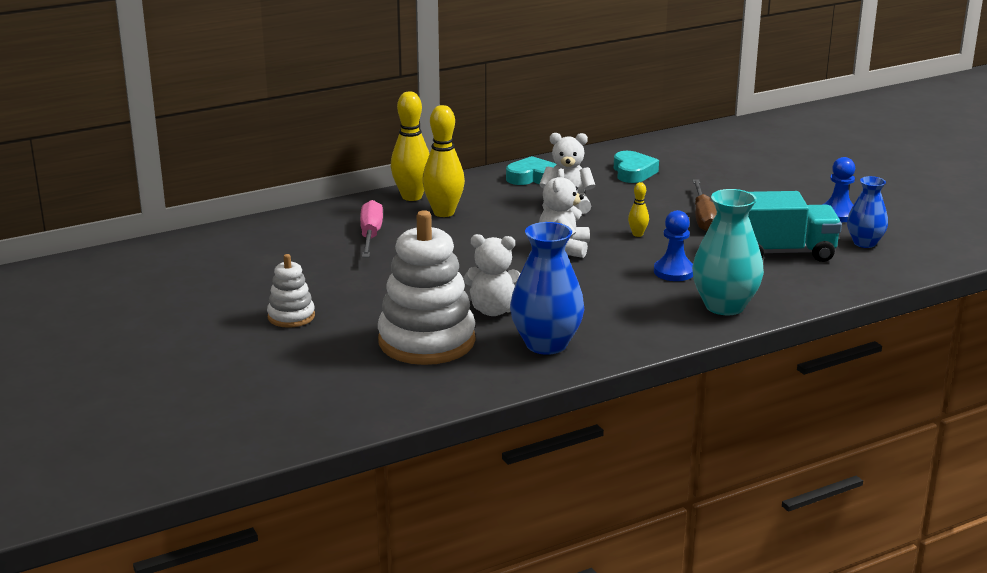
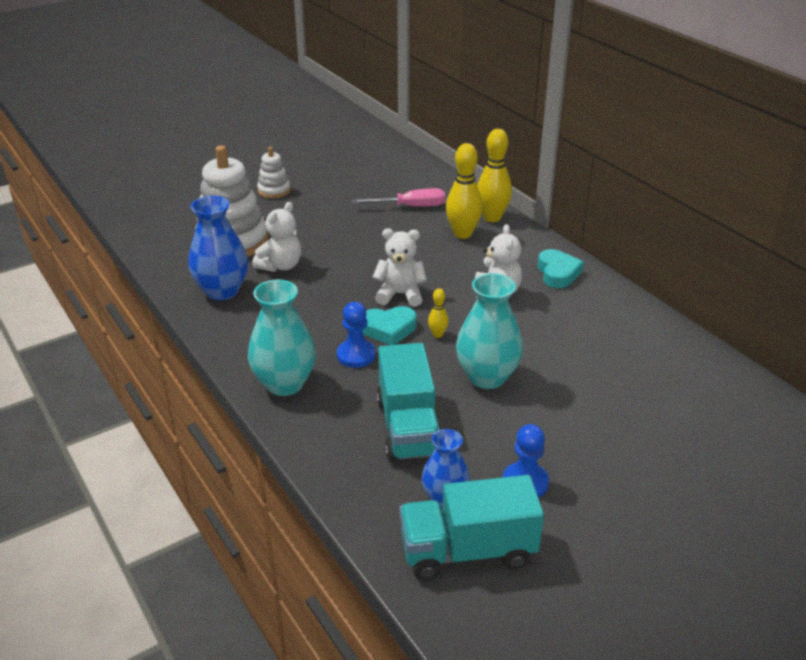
camera: 85 degrees right, 10 degrees up
white teddy bear [463,234,521,316] -> white teddy bear turned 150 degrees counterclockwise [252,202,301,272]
turquoise heart [614,151,659,183] -> turquoise heart moved to [363,306,417,345]
brown screwdriver [692,179,717,232] -> turquoise vase [456,273,523,389]
none -> turquoise truck [399,475,544,580]

